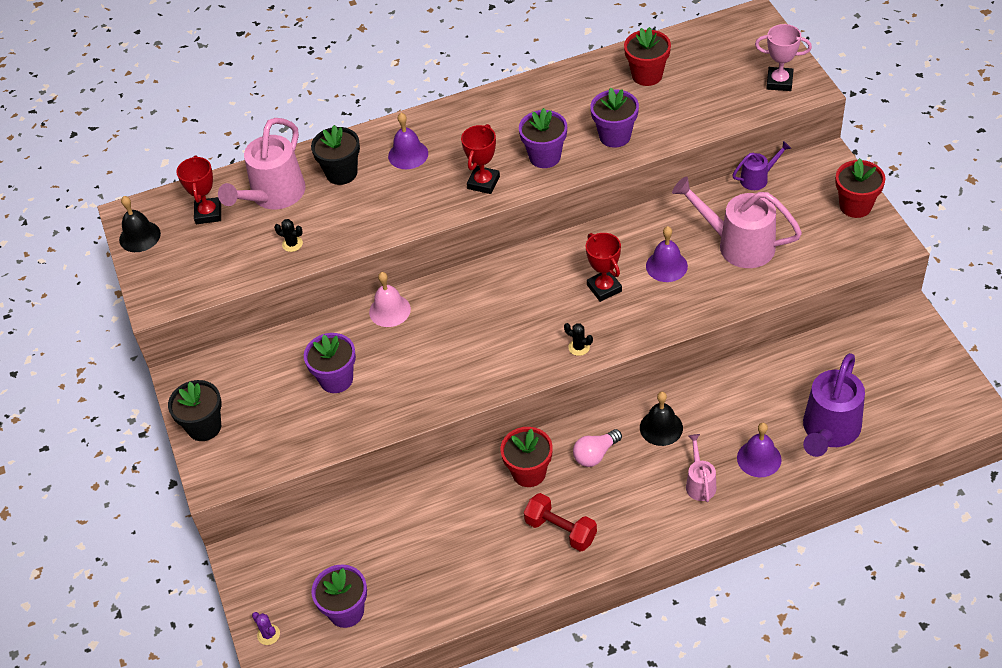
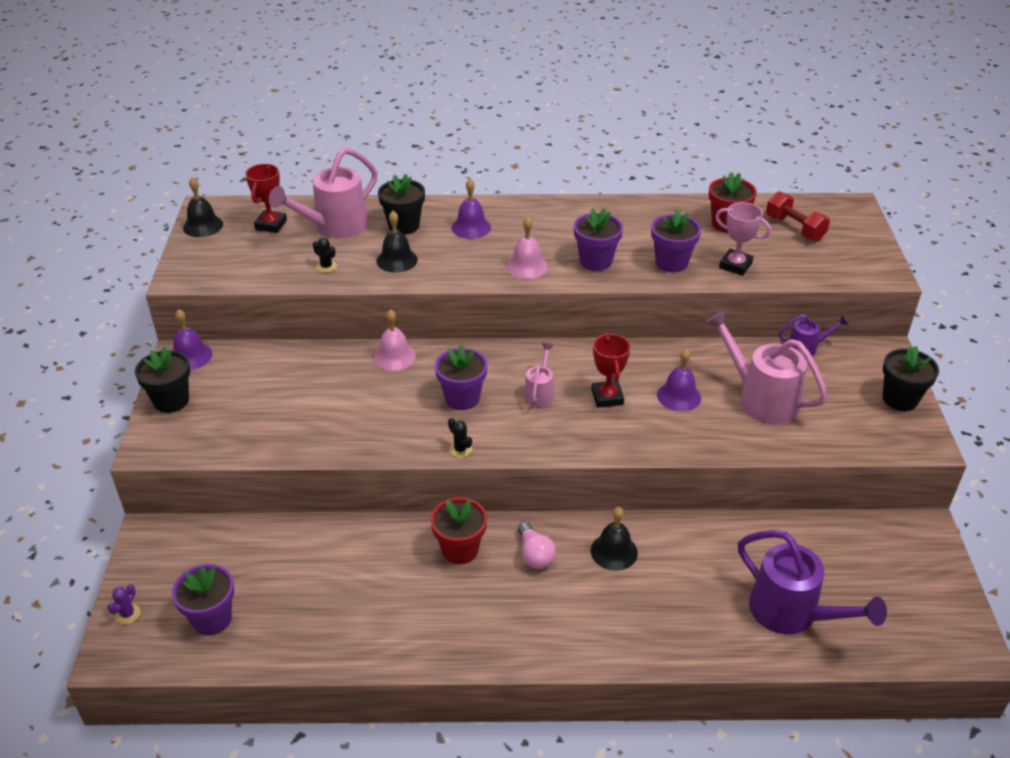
camera: 15 degrees right, 10 degrees down
purple cactus [252,612,280,645] -> purple cactus turned 45 degrees clockwise [107,584,140,624]
purple flower pot [304,333,356,393] -> purple flower pot moved to [435,345,488,410]
red trophy [461,124,500,194] -> pink bell [506,217,548,279]
red dumbbell [524,493,597,552] -> red dumbbell moved to [766,191,830,241]
black cactus [564,323,593,356] -> black cactus moved to [448,418,472,458]
pink light bulb [573,429,622,467] -> pink light bulb turned 90 degrees counterclockwise [518,522,556,569]
pink watering can [686,434,716,502] -> pink watering can moved to [524,343,554,407]
purple bell [737,423,782,477] -> purple bell moved to [173,309,212,370]
pink trophy [755,24,812,91] -> pink trophy moved to [715,202,771,276]
purple watering can [803,353,865,457] -> purple watering can turned 90 degrees counterclockwise [738,530,887,634]
red flower pot [835,158,885,218] -> black flower pot [883,346,939,411]
none -> black bell [377,211,418,273]

